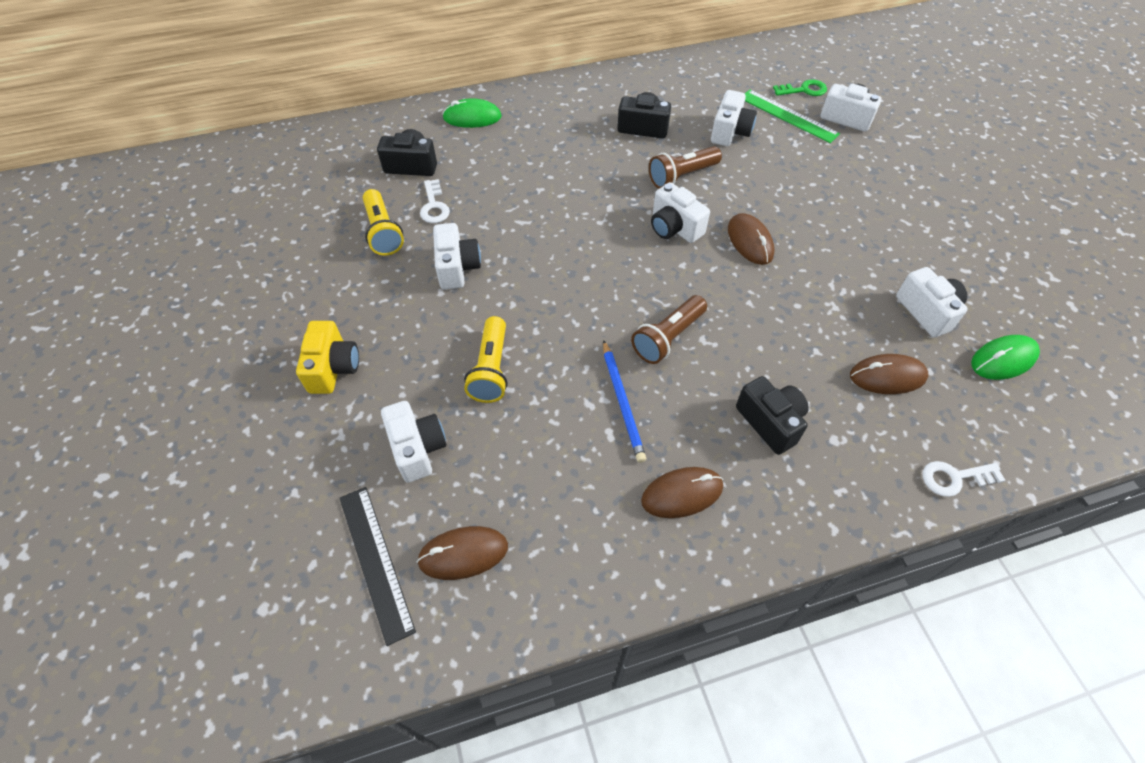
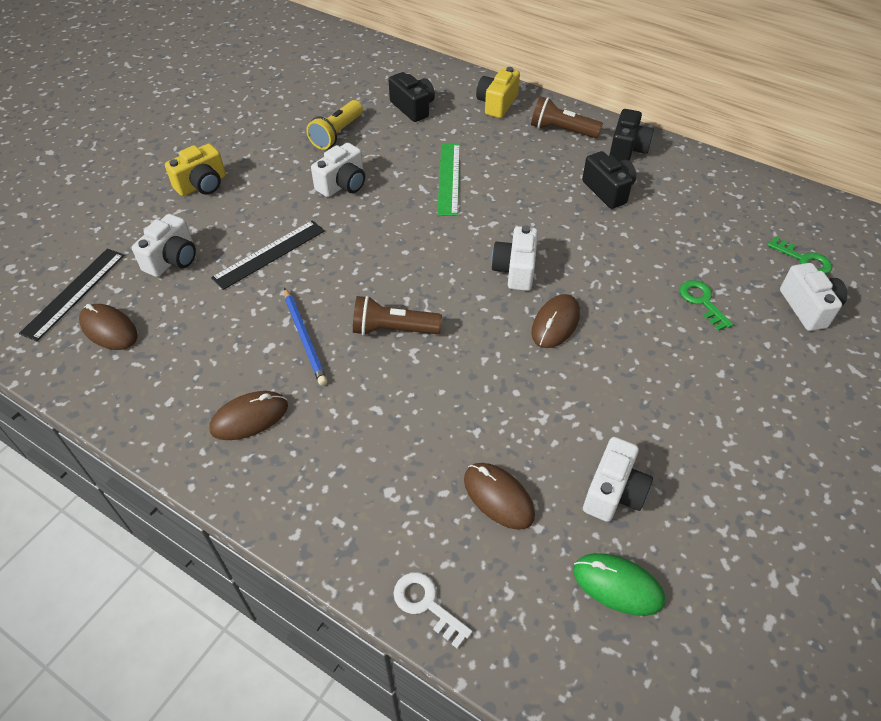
camera: 50 degrees right, 5 degrees down
white key [420,179,450,223] -> none
green mouse [442,98,502,128] -> yellow camera [476,67,520,118]
yellow flashlight [464,316,508,403] -> black ruler [211,220,325,290]
blue pencil [603,340,646,463] -> blue pencil turned 60 degrees counterclockwise [284,288,328,386]
brown mouse [641,467,723,518] -> brown mouse turned 60 degrees counterclockwise [209,391,288,440]
brown flashlight [649,146,722,189] -> brown flashlight moved to [531,96,603,138]
white camera [711,90,757,146] -> none
black camera [736,376,809,455] -> black camera moved to [610,109,654,162]
green ruler [745,90,840,143] -> green ruler moved to [437,143,460,216]
none -> green key [680,280,733,331]

